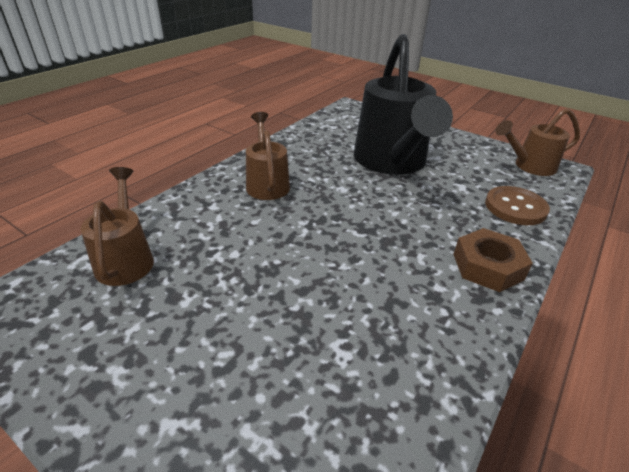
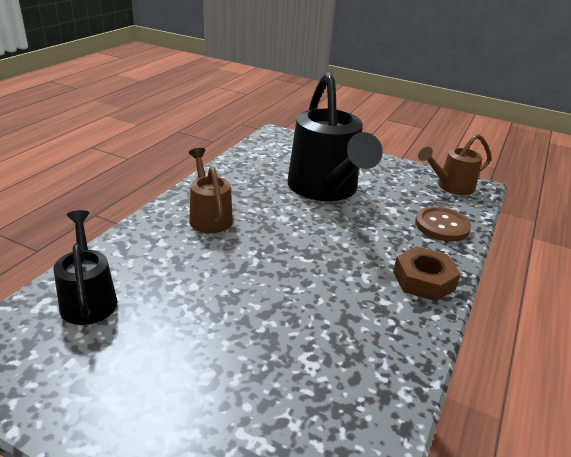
camera: 10 degrees left, 5 degrees down
brown watering can [80,167,154,286] -> black watering can [53,210,117,325]

